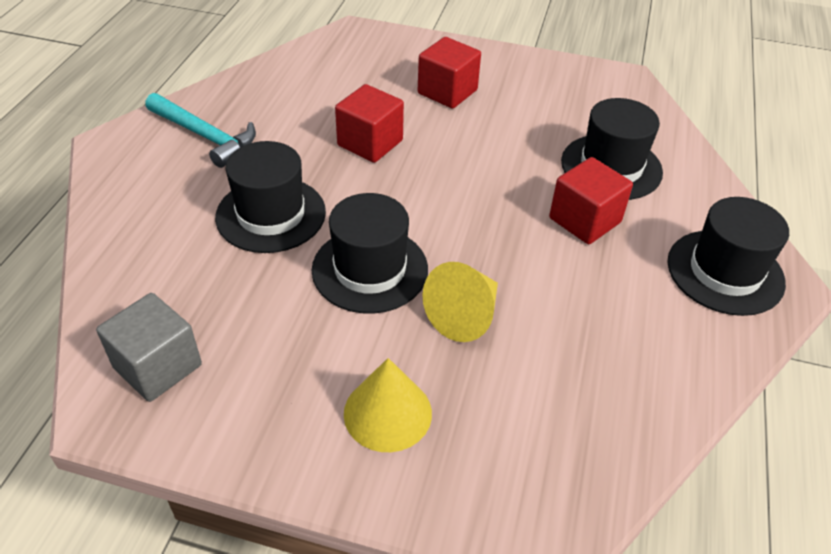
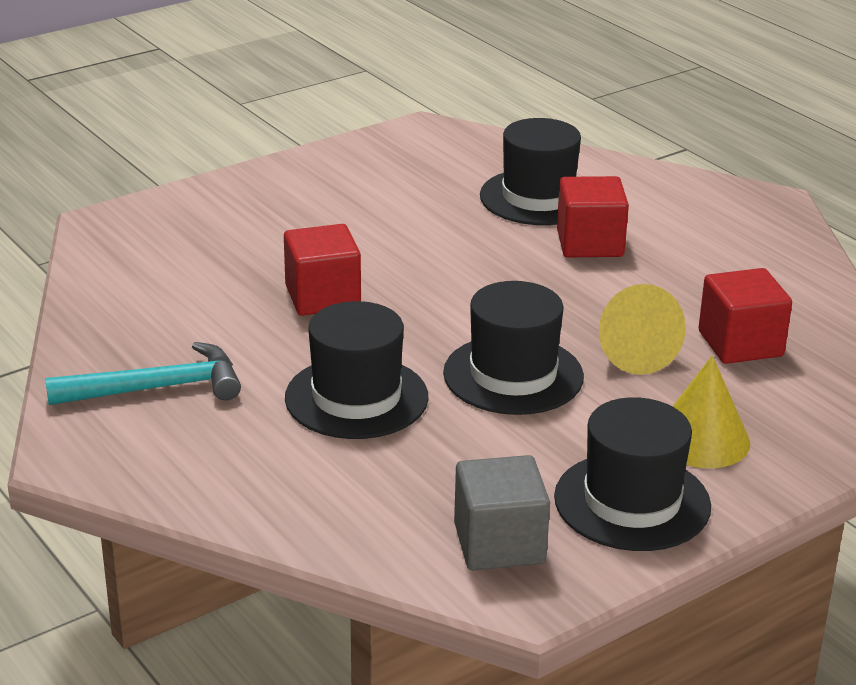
camera: 50 degrees left, 15 degrees down
red cube [418,37,481,109] -> red cube moved to [698,268,792,364]
black hat [668,197,789,316] -> black hat moved to [554,397,711,551]

